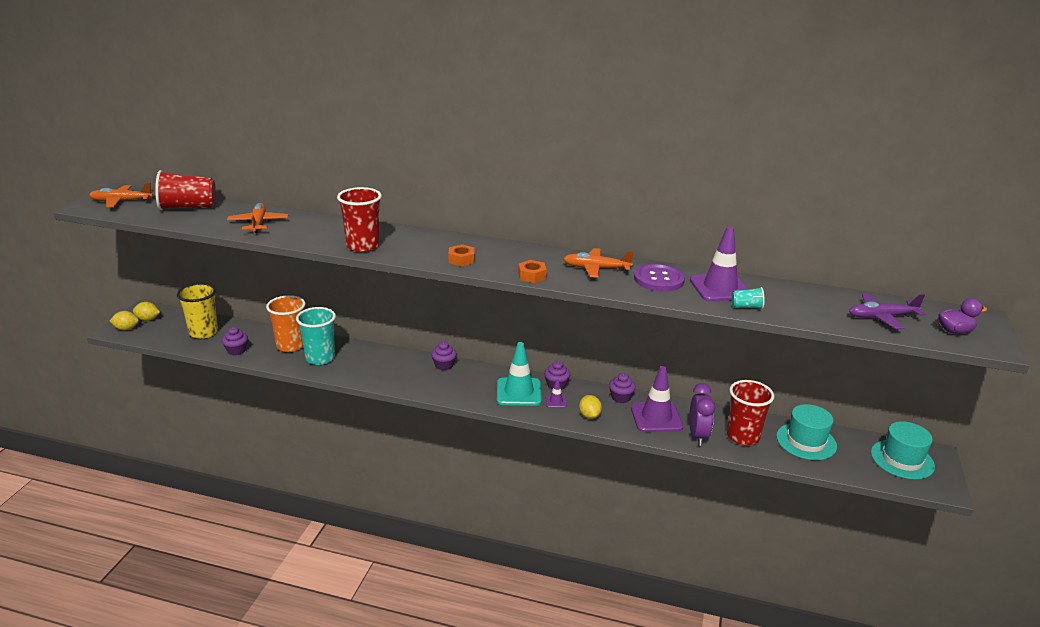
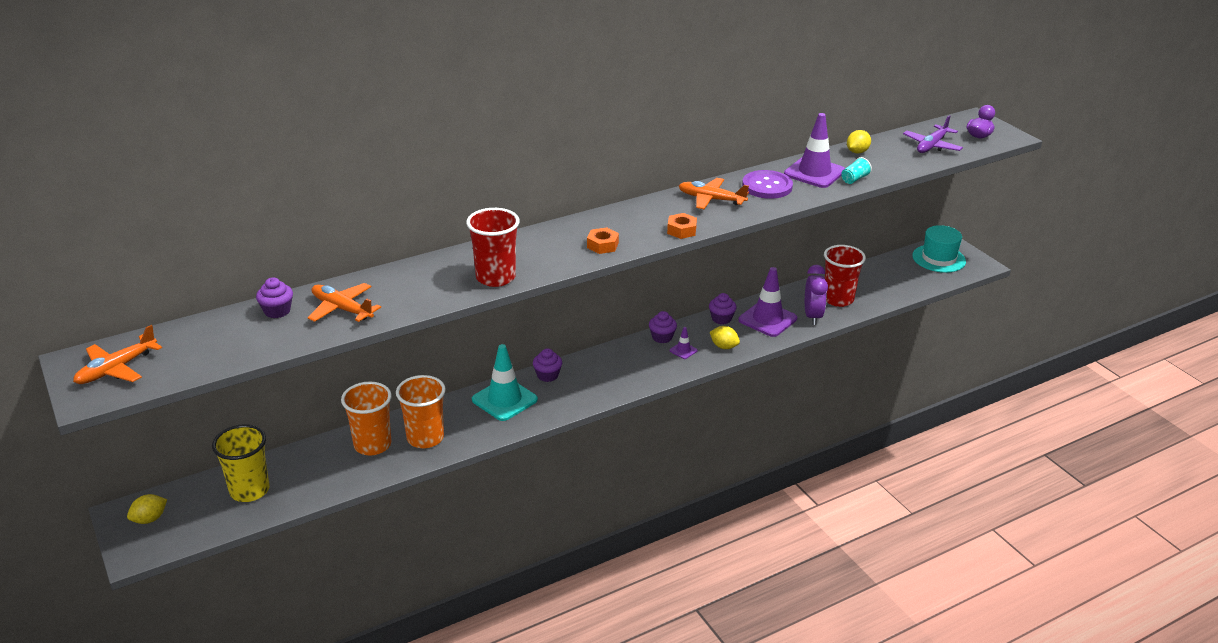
camera: 45 degrees left, 5 degrees up
yellow lemon [110,311,139,330] -> yellow lemon moved to [847,130,871,154]
red cup [155,170,216,210] -> none
purple cupcake [222,327,248,355] -> purple cupcake moved to [256,277,293,318]
turquoise cup [296,307,336,365] -> orange cup [396,375,446,448]
turquoise traffic cone [497,342,542,406] -> turquoise traffic cone moved to [472,344,538,421]
orange plane [563,248,634,278] -> orange plane turned 60 degrees clockwise [679,178,749,209]
purple clock [689,383,715,446] -> purple clock turned 45 degrees clockwise [805,265,828,325]
turquoise hat [776,404,837,460] -> none

